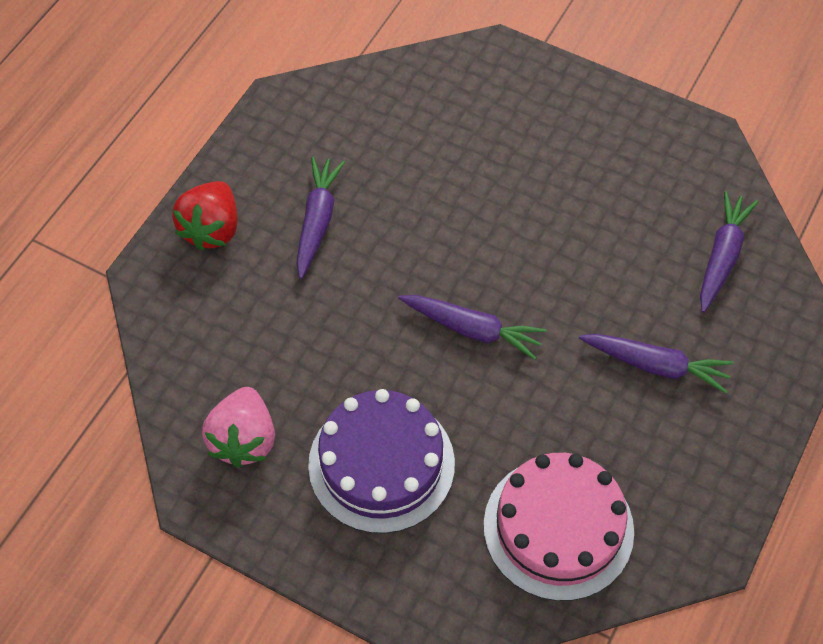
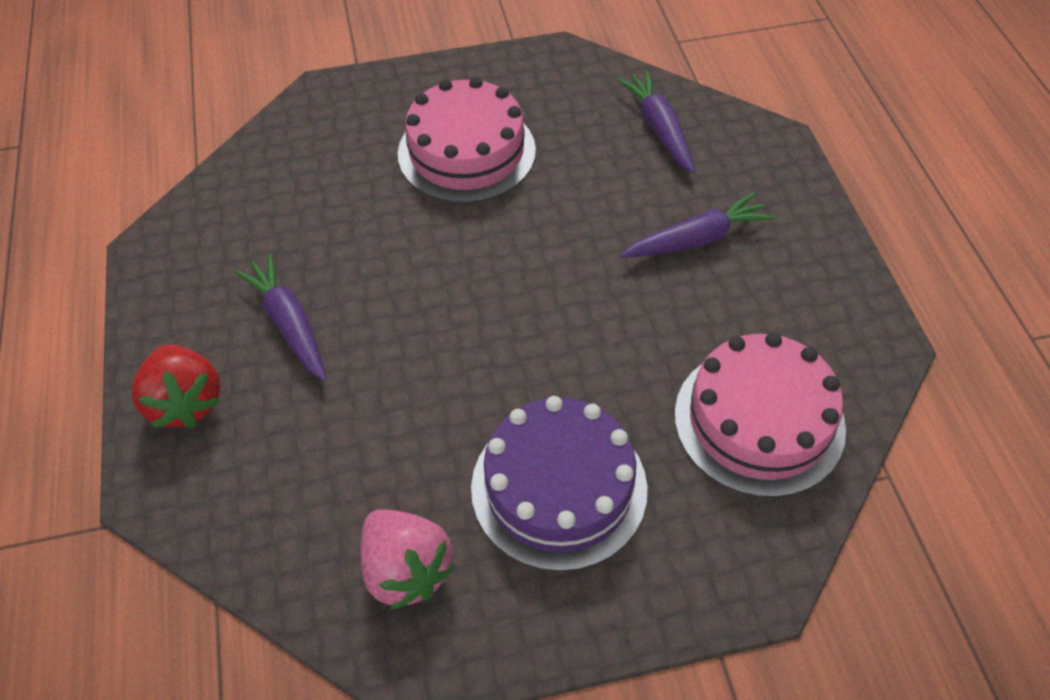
camera: 40 degrees left, 5 degrees down
purple carrot [398,295,547,360] -> none
none -> pink cake [398,77,536,203]

